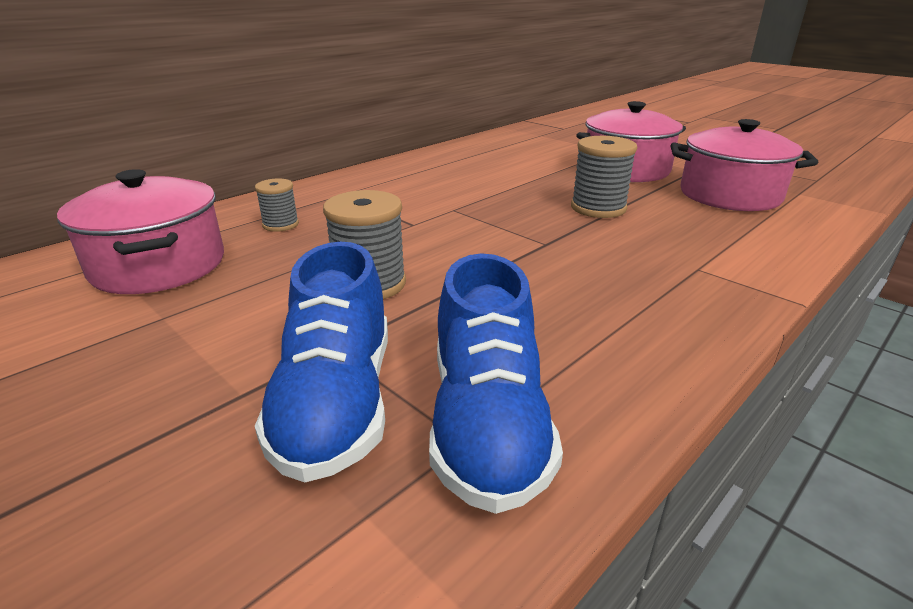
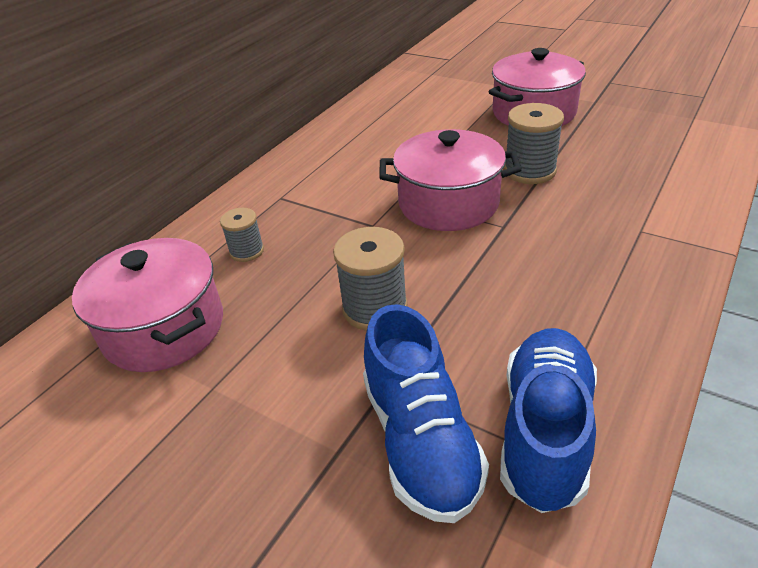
camera: 10 degrees left, 10 degrees up
blue shoe [429,253,563,514] -> blue shoe turned 150 degrees counterclockwise [500,328,597,513]
pink pot [671,119,818,211] -> pink pot moved to [379,129,522,231]

